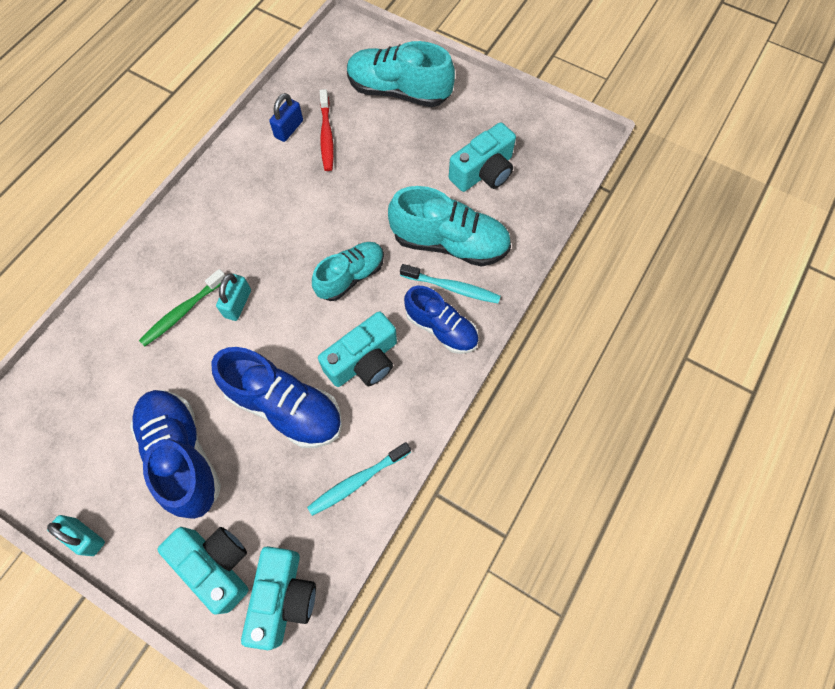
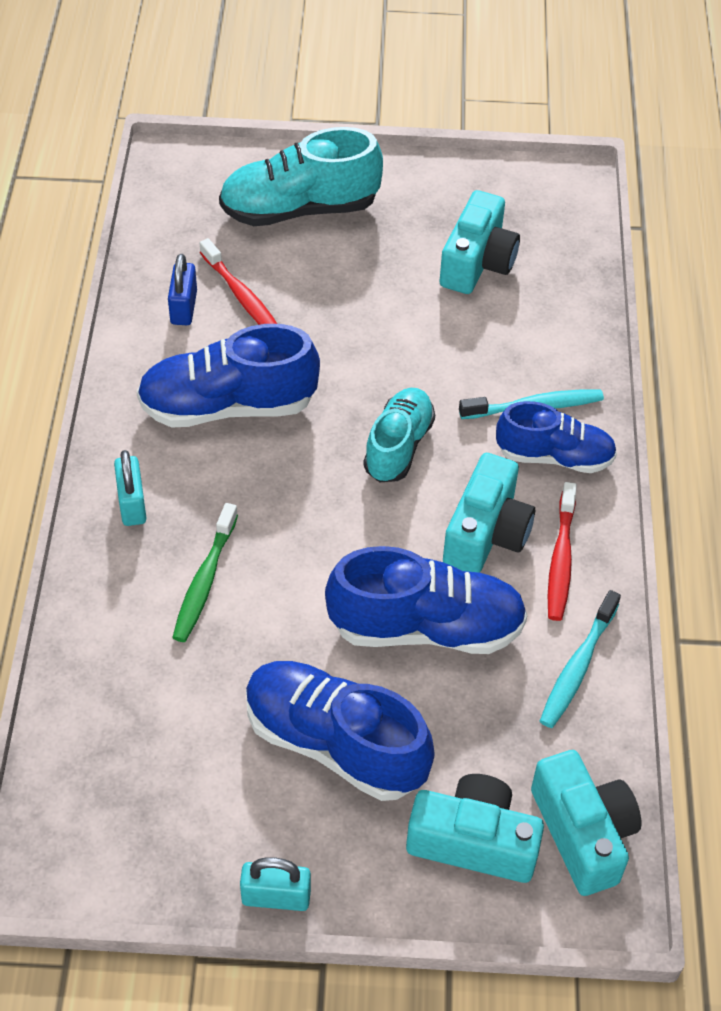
camera: 30 degrees left, 15 degrees down
turquoise padlock [216,273,251,321] -> turquoise padlock moved to [114,450,146,526]
turquoise shoe [388,186,511,267] -> none
none -> blue shoe [137,324,320,428]
none -> red toothbrush [548,482,577,621]

